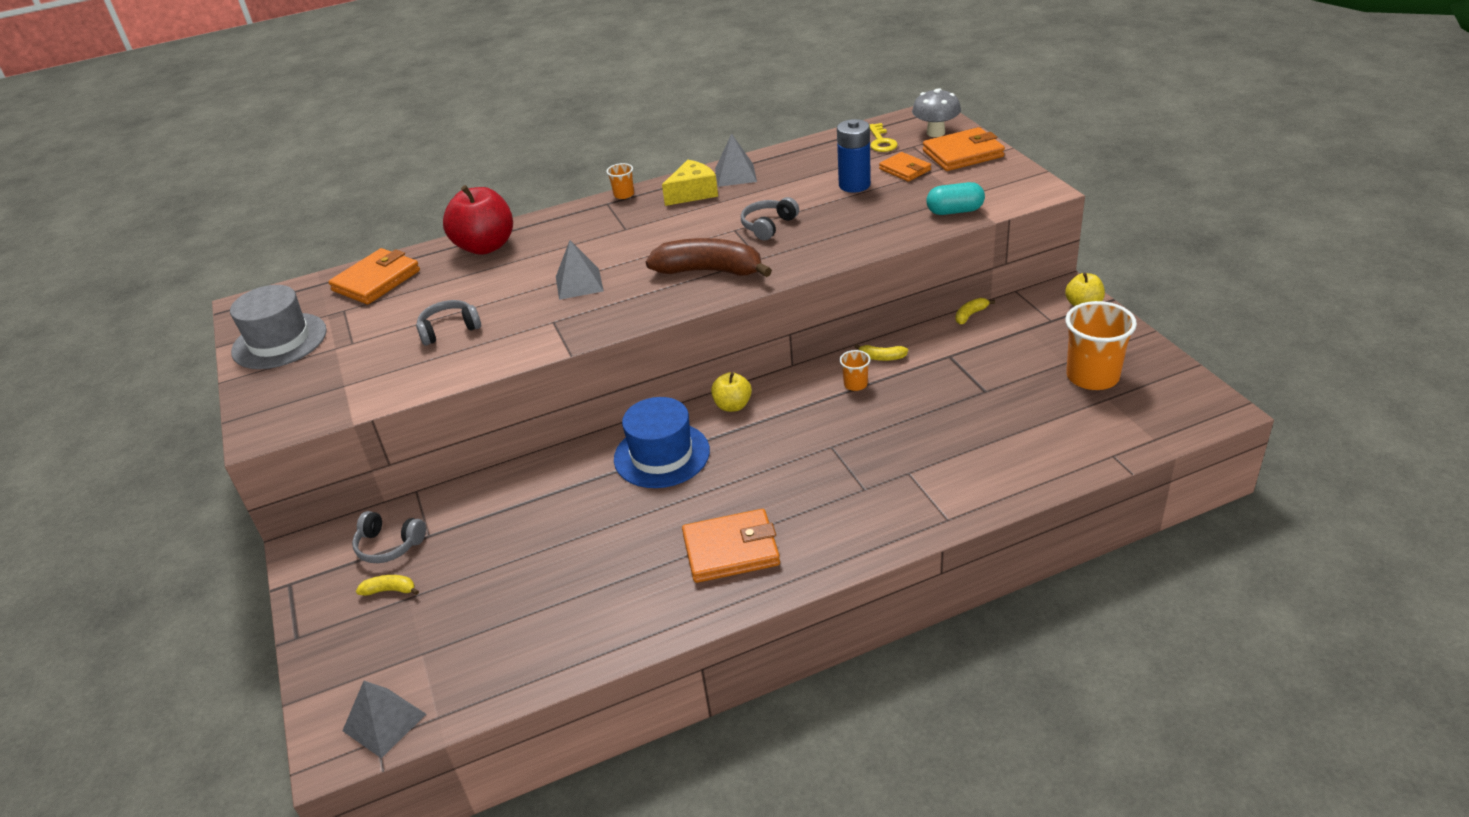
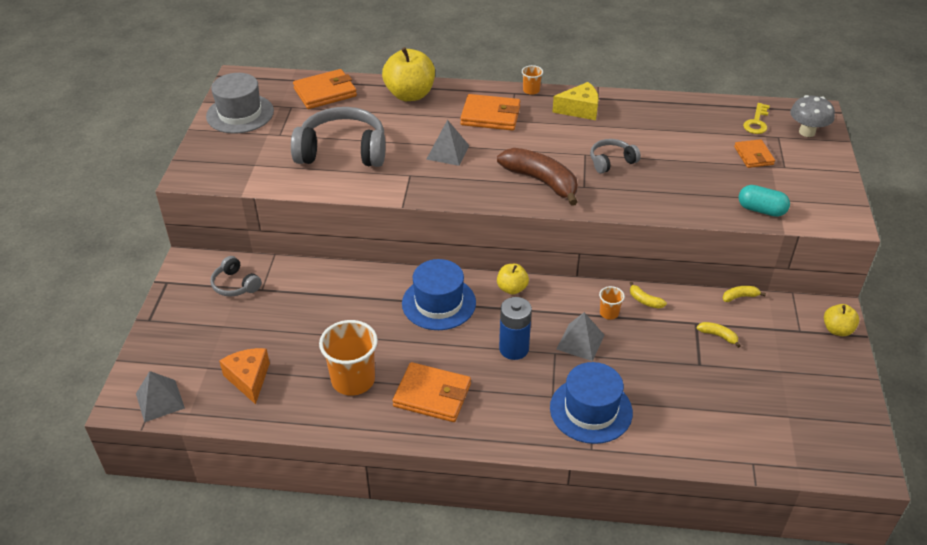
camera: 25 degrees right, 5 degrees up
yellow banana [356,575,419,596] -> yellow banana moved to [697,322,741,348]
grey headphones [416,300,481,346] -> grey headphones [291,107,386,167], size x1.99
red apple [443,185,513,255] -> yellow apple [382,47,435,101]
grey pyramid [715,134,757,187] -> grey pyramid moved to [556,312,605,361]
blue battery [837,119,871,193] -> blue battery moved to [499,297,532,360]
orange wallet [923,127,1005,171] -> orange wallet moved to [460,94,521,131]
orange cup [1065,301,1137,390] -> orange cup moved to [319,320,378,396]
none -> orange cheese [219,348,270,404]
none -> blue hat [550,362,633,444]

